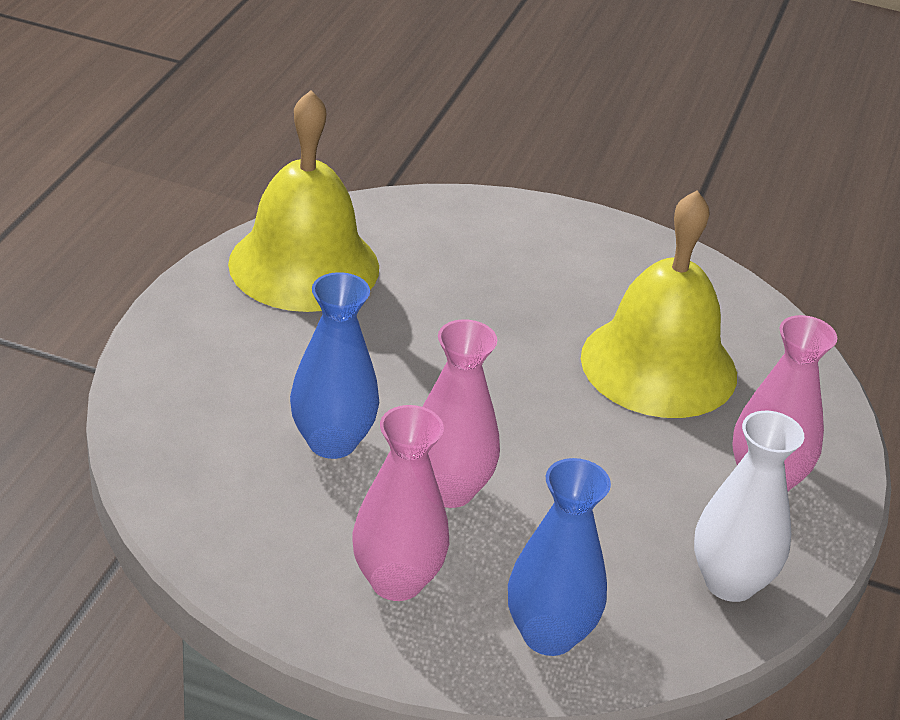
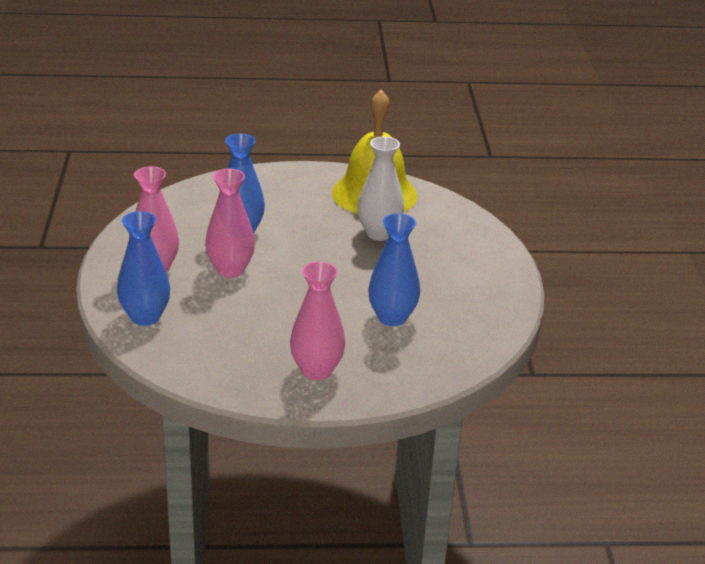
camera: 70 degrees right, 5 degrees down
yellow bell [581,190,737,418] -> blue vase [368,213,420,326]
white vase [694,411,804,602] -> white vase moved to [358,136,404,241]

